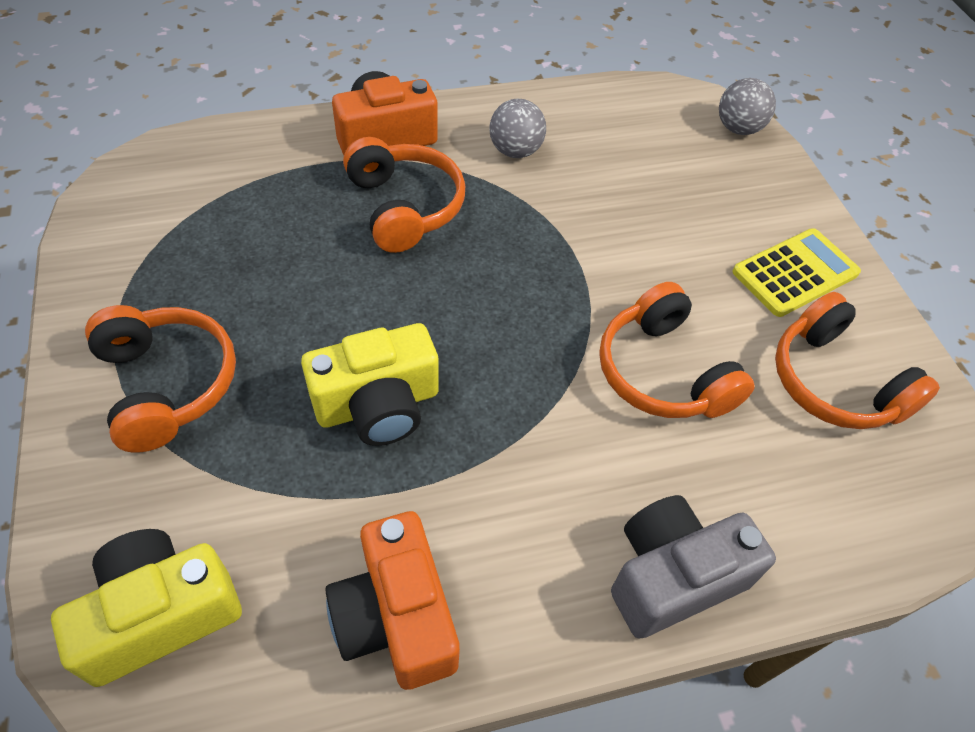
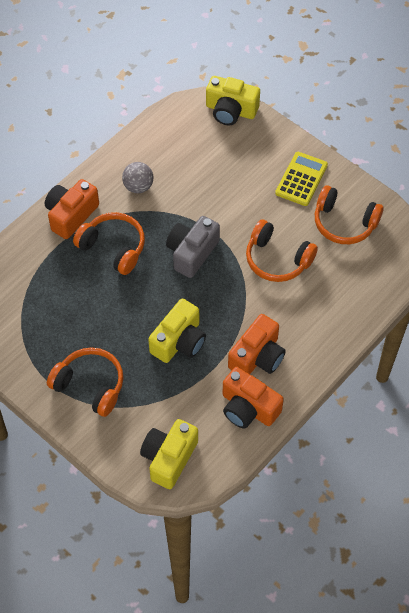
camera: 30 degrees left, 5 degrees up
grey camera [611,495,776,639] -> grey camera moved to [166,216,220,278]
grey ball [719,78,776,135] -> yellow camera [206,76,260,125]
none -> orange camera [228,314,286,374]

